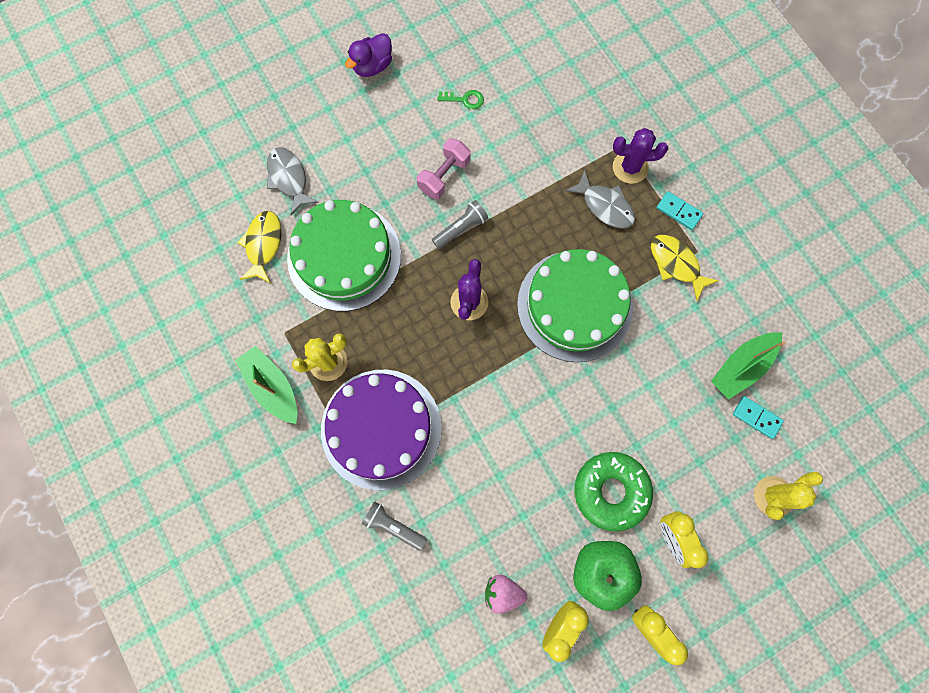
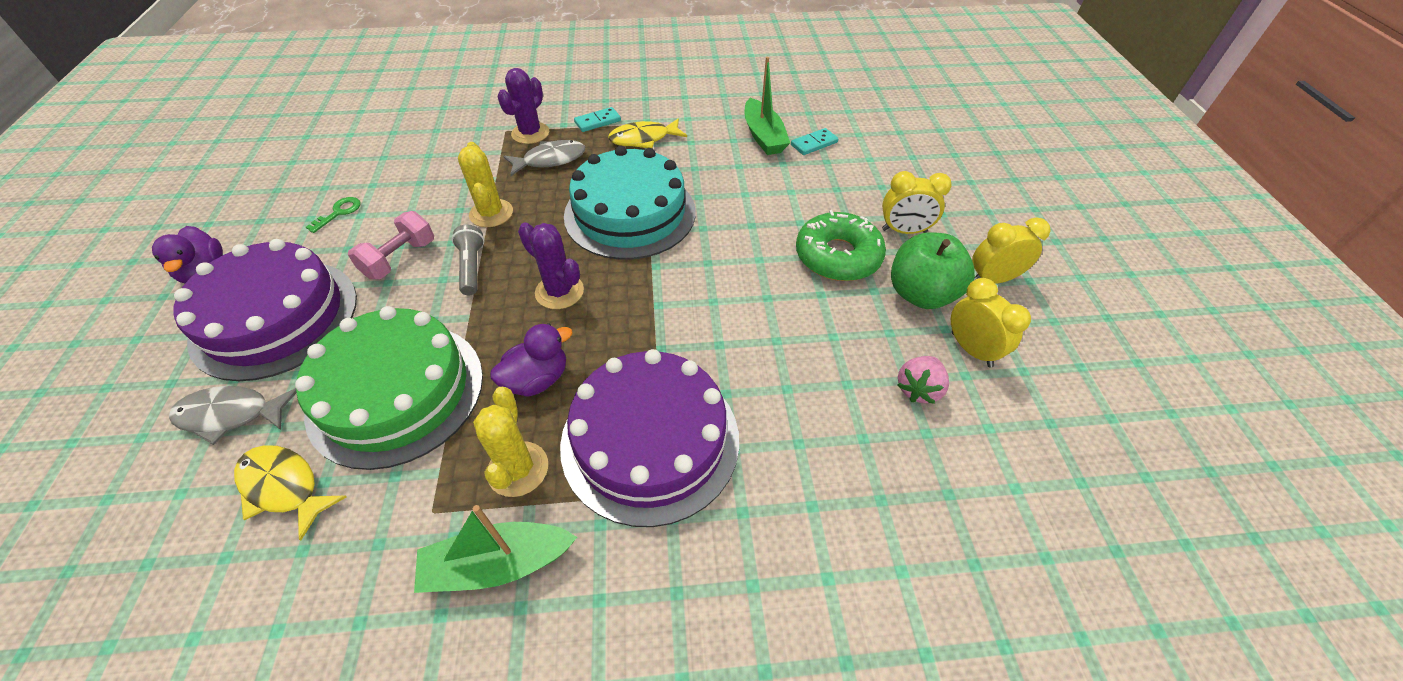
camera: 65 degrees left, 25 degrees down
grey flashlight [362,501,427,551] -> none
pink dumbbell [417,138,470,199] -> pink dumbbell turned 60 degrees clockwise [348,211,434,279]
green cake [517,249,633,362] -> turquoise cake [564,146,696,260]
yellow cactus [754,472,823,520] -> yellow cactus moved to [458,142,513,227]
none -> purple cake [174,239,357,381]
none -> purple duck [490,323,573,397]

